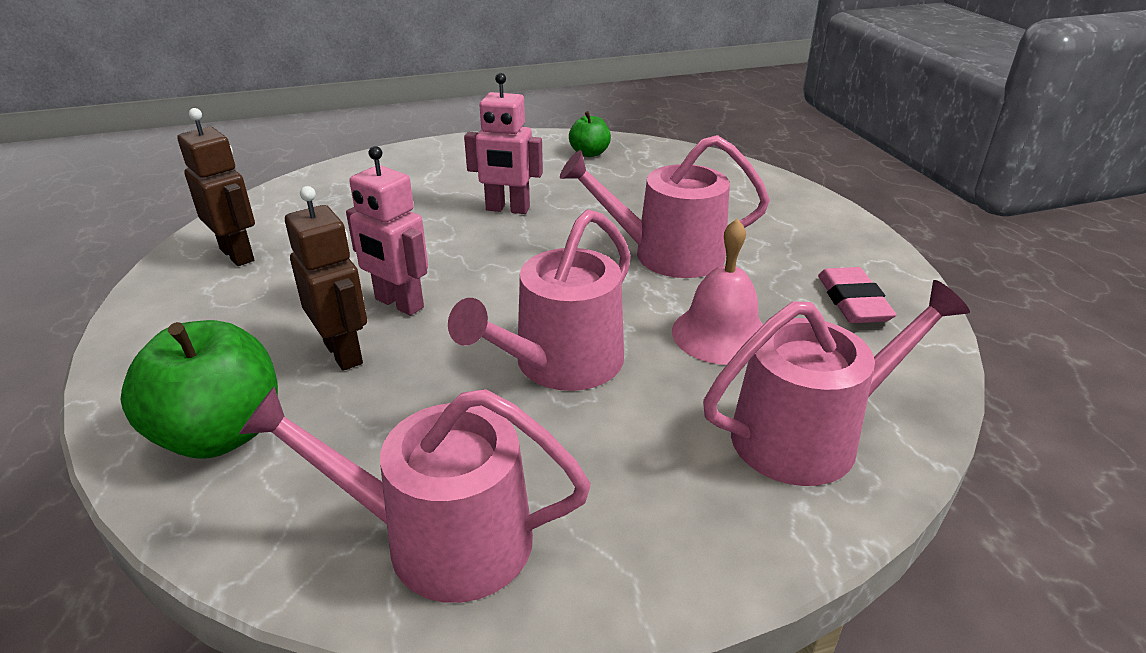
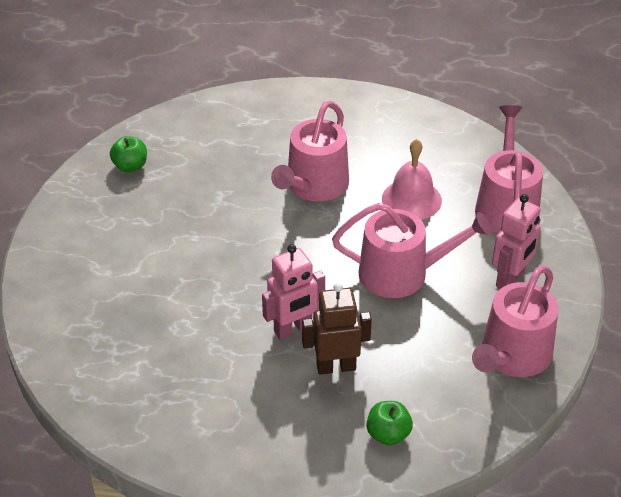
camera: 65 degrees left, 10 degrees up
green apple [120,320,278,459] -> green apple [367,401,413,446], size x0.54
brown robot [177,108,255,266] -> none
pink watering can [448,209,631,391] -> pink watering can turned 60 degrees counterclockwise [332,203,491,298]
pink robot [464,73,543,214] -> pink robot moved to [492,194,541,289]
pink eraser [818,267,896,323] -> none

